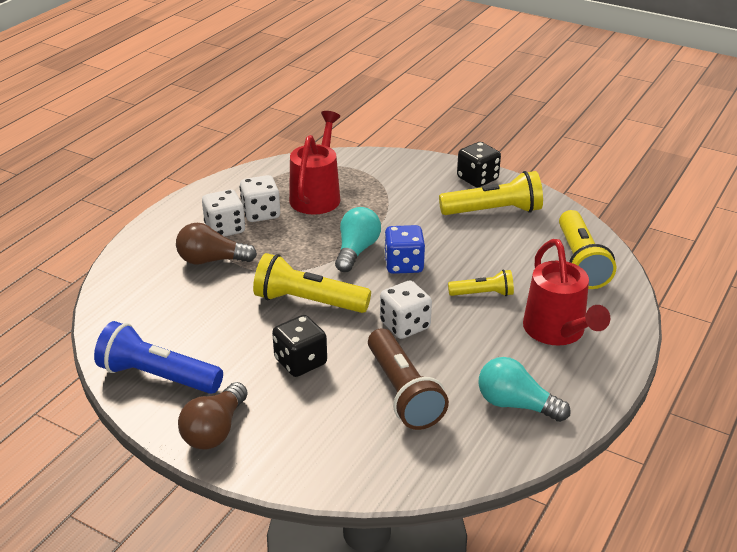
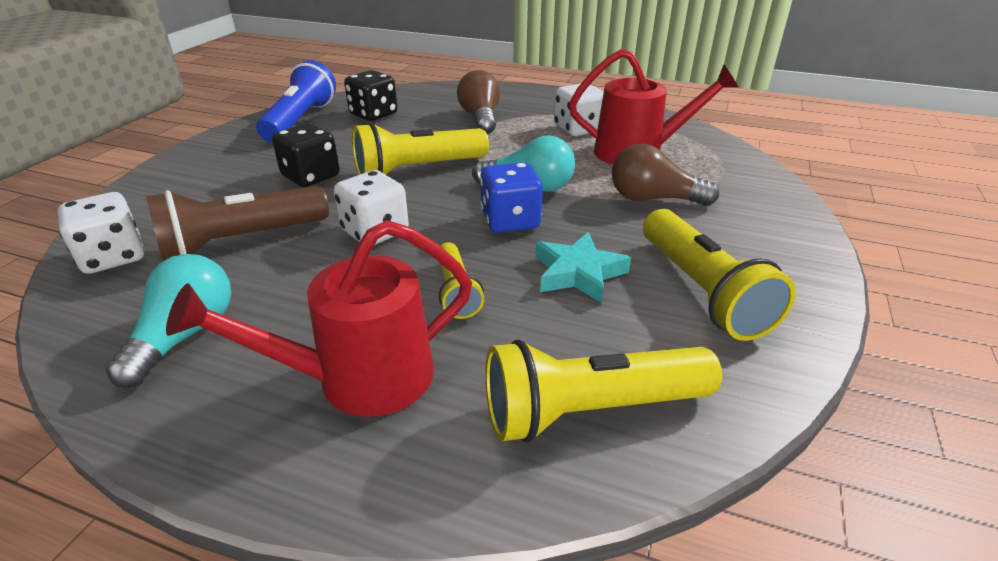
camera: 80 degrees right, 0 degrees up
brown light bulb [178,382,248,449] -> brown light bulb moved to [612,144,719,206]
white dice [202,189,245,237] -> white dice moved to [58,192,144,274]
yellow flashlight [253,253,371,313] -> yellow flashlight turned 120 degrees counterclockwise [352,122,489,175]
black dice [457,142,501,188] -> black dice moved to [344,70,397,121]
none -> turquoise star [536,232,631,303]

